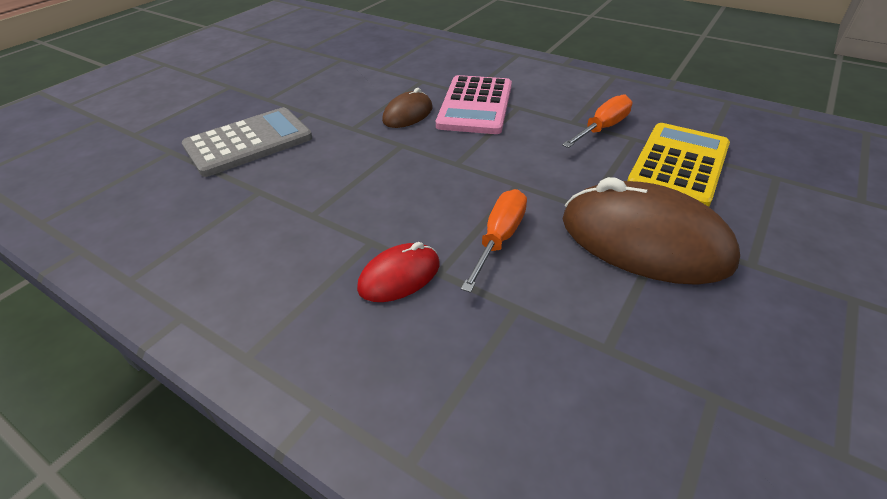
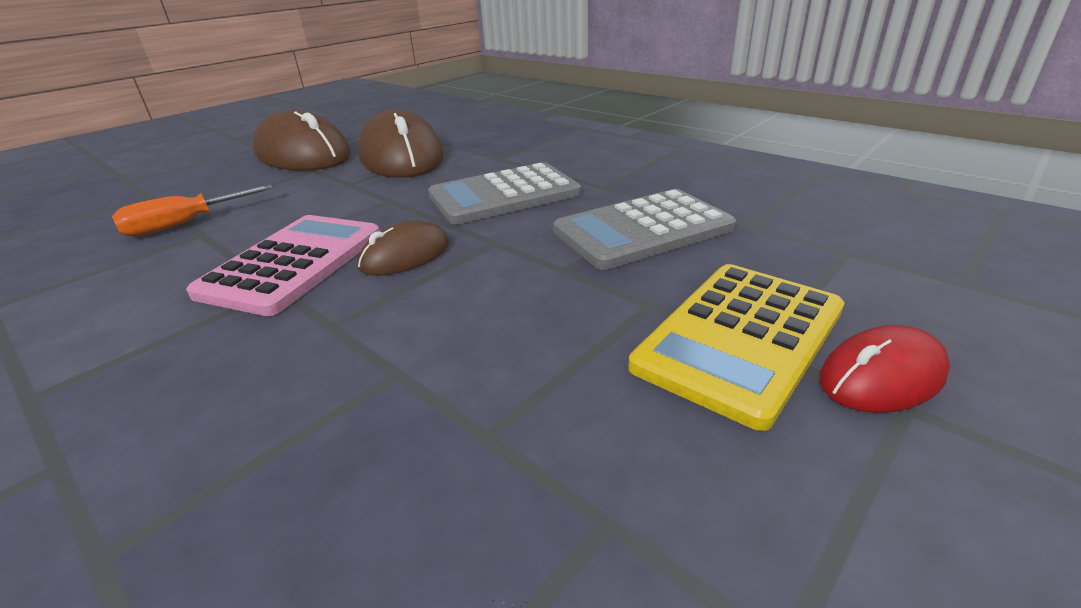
camera: 170 degrees left, 10 degrees down
red mouse [357,242,440,302] -> red mouse moved to [819,325,950,413]
orange screwdriver [461,189,527,293] -> brown mouse [358,109,444,178]
yellow calculator [627,123,730,207] -> yellow calculator moved to [628,264,845,431]
none -> grey calculator [428,162,581,224]

